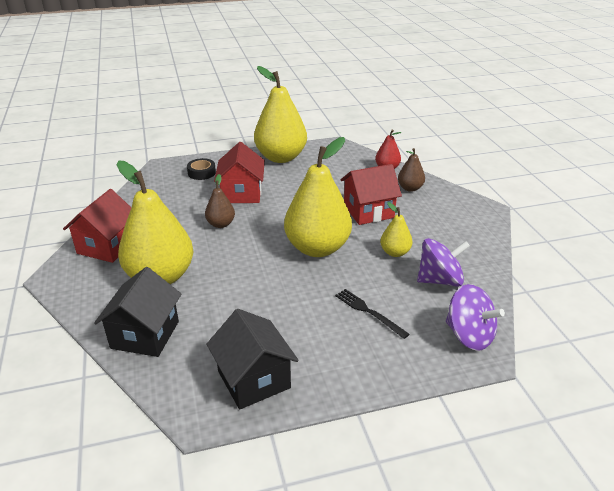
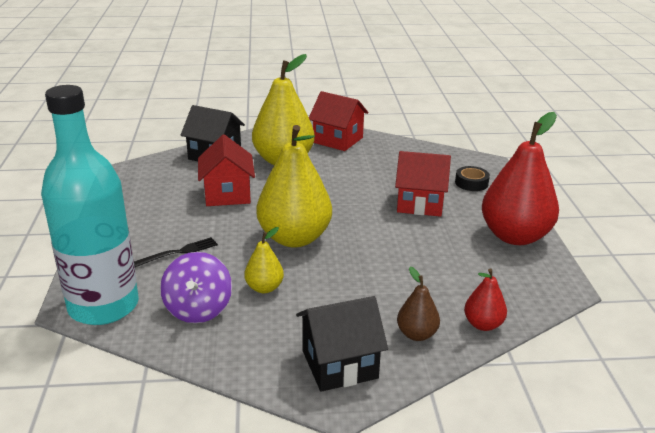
camera: 100 degrees right, 5 degrees down
brown pear [205,174,235,228] -> none
black house [206,309,299,410] -> black house moved to [296,296,388,392]
yellow pear [254,66,307,163] -> red pear [482,112,559,245]
red house [341,164,402,225] -> red house moved to [198,134,255,206]
purple spinning top [446,284,505,351] -> turquoise bottle [41,85,139,325]

